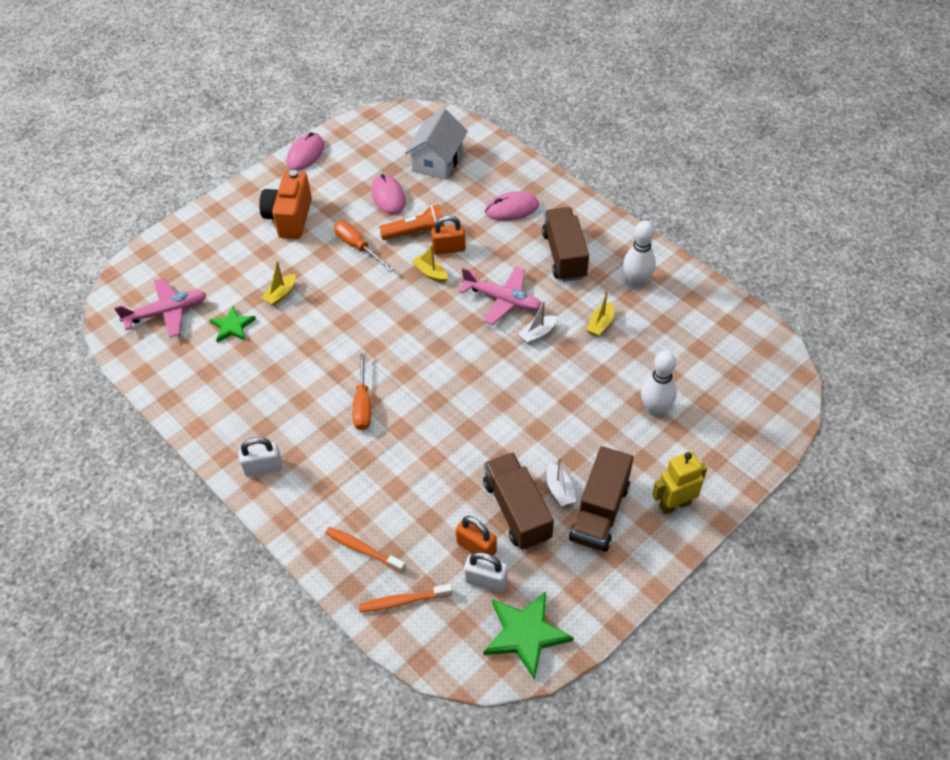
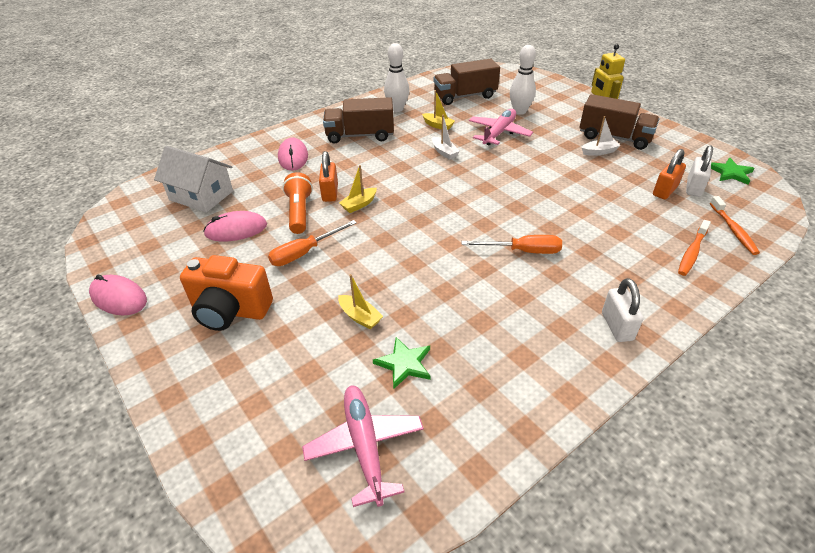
camera: 85 degrees left, 10 degrees down
pink plane [459,267,542,325] -> pink plane moved to [469,109,533,145]
brown truck [483,452,554,550] -> brown truck moved to [433,59,500,105]
green star [483,591,574,680] -> green star [711,158,755,185], size x0.62

